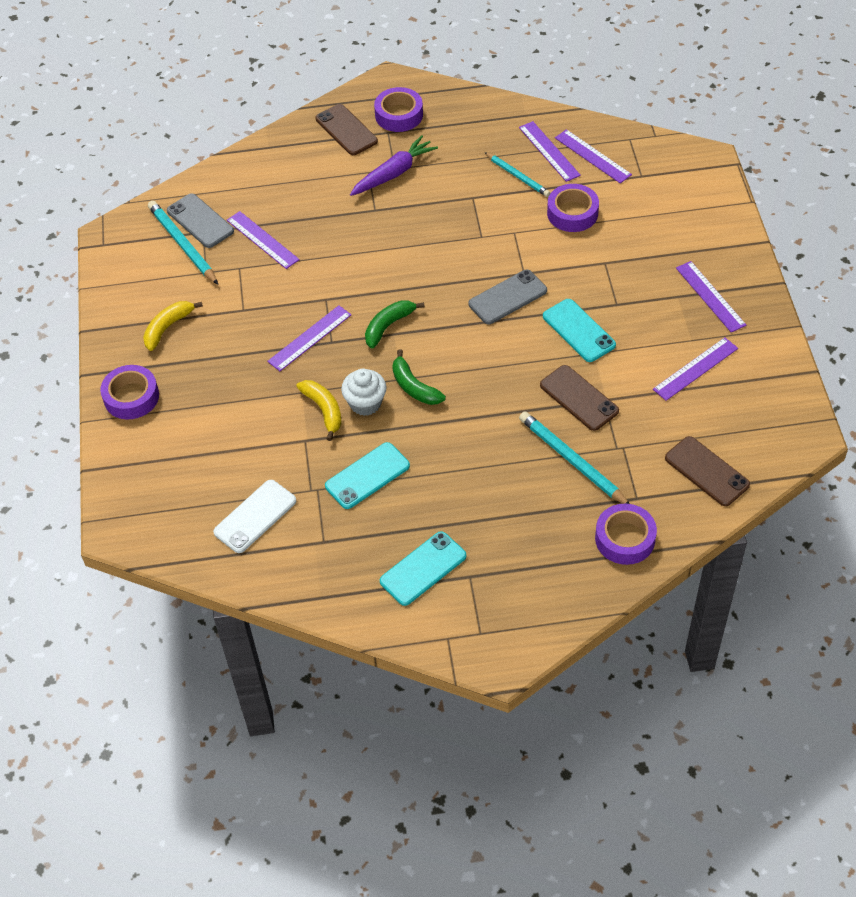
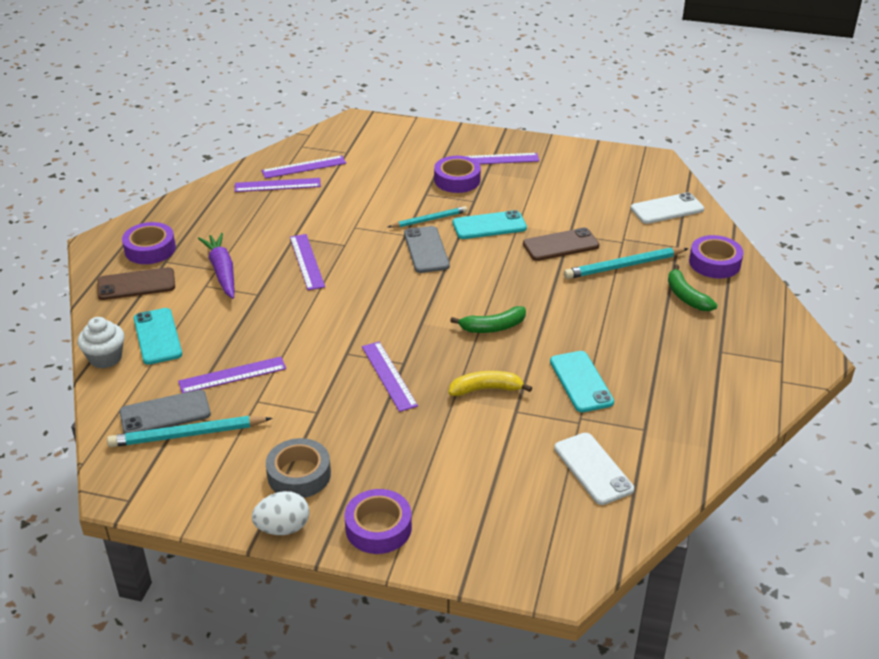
camera: 70 degrees left, 15 degrees down
yellow banana [143,301,203,351] -> grey tape [266,438,331,498]
white cupcake [341,369,386,416] -> white cupcake moved to [78,317,124,368]
green banana [365,300,425,348] -> green banana moved to [668,264,717,311]
turquoise phone [380,531,466,606] -> turquoise phone moved to [134,308,182,365]
turquoise pencil [484,152,550,197] -> turquoise pencil moved to [388,206,467,228]
purple tape [547,184,599,232] -> purple tape moved to [434,156,481,193]
purple ruler [653,337,738,401] -> purple ruler moved to [290,234,325,290]
brown phone [665,436,750,506] -> white phone [631,192,704,224]
none -> white egg [252,491,309,535]

